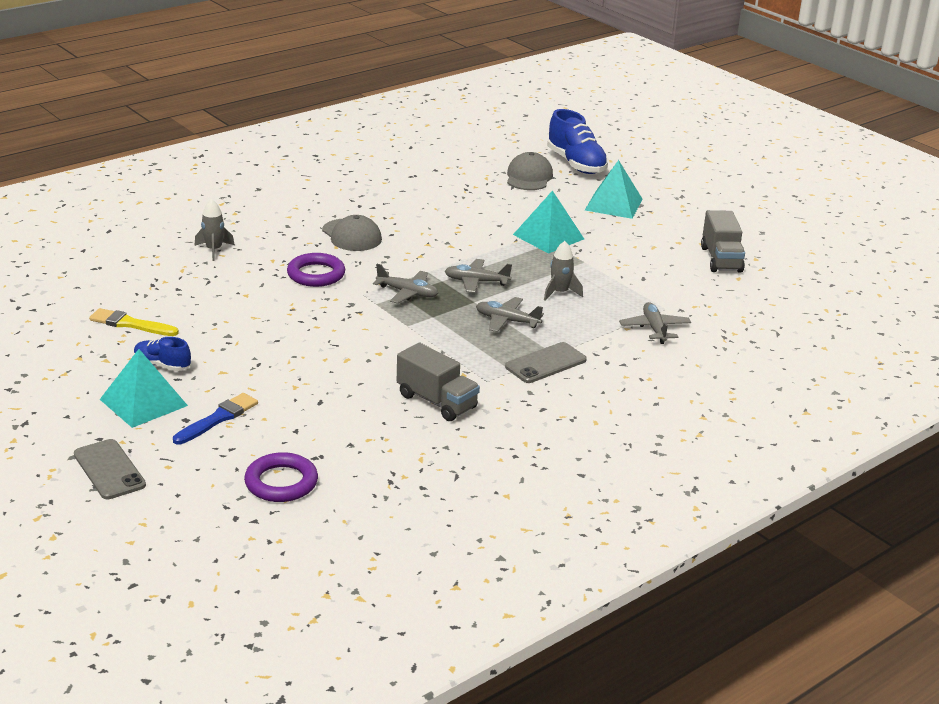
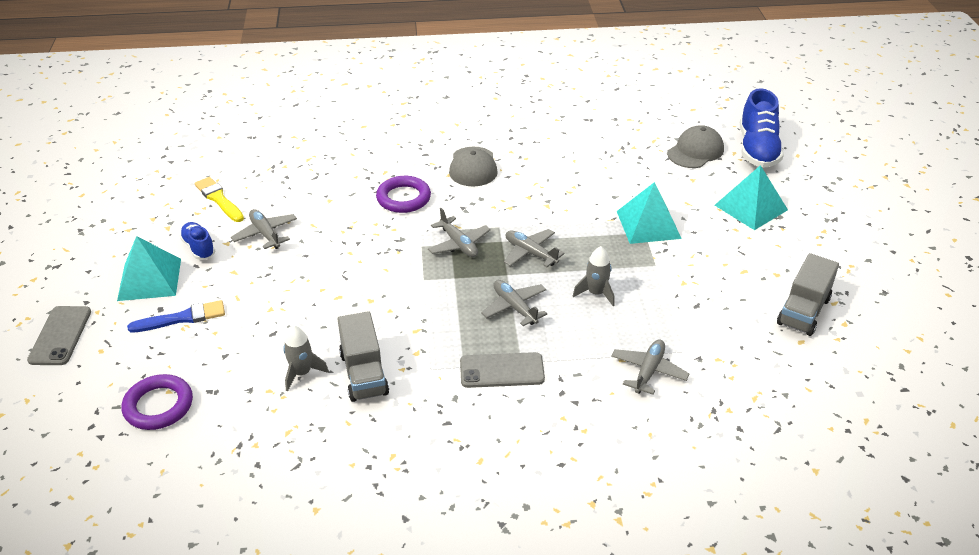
camera: 35 degrees right, 10 degrees up
grey rocket [194,199,235,261] -> grey rocket moved to [283,325,329,391]
none -> grey plane [231,209,297,249]

